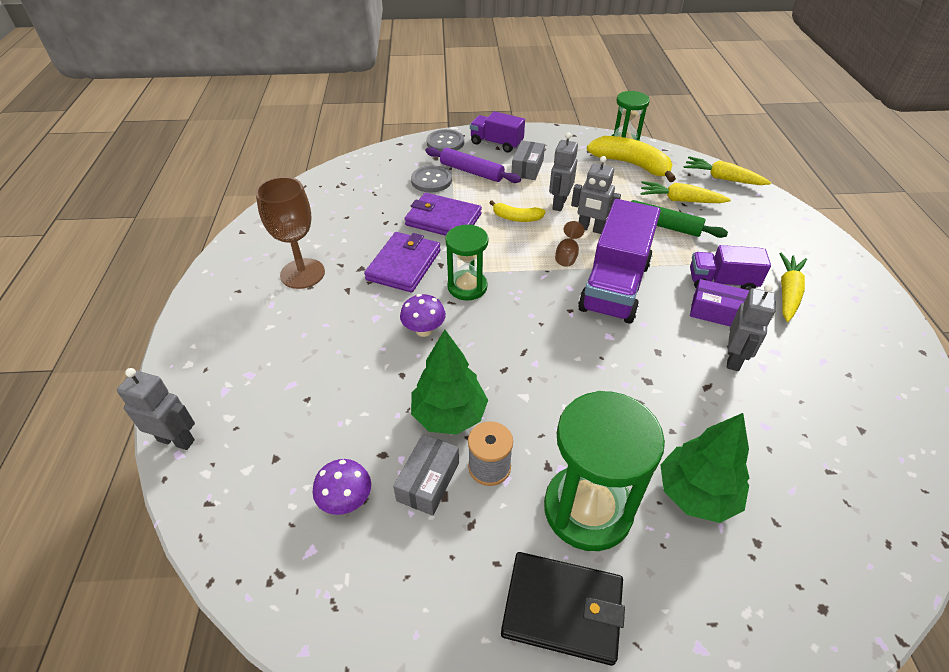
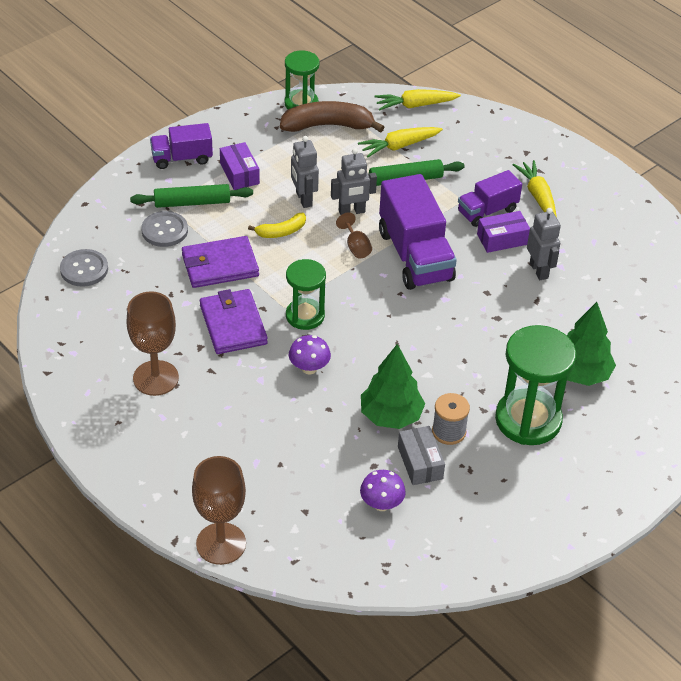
camera: 40 degrees left, 0 degrees up
grey robot [117,368,195,450] -> brown goblet [192,456,246,565]
purple rolling pin [425,147,521,183] -> green rolling pin [130,184,253,208]
grey button [426,129,464,152] -> grey button moved to [60,249,108,287]
black wallet [501,552,625,666] -> none
grey box [512,140,545,180] -> purple box [220,142,260,190]
yellow banana [587,136,676,182] -> brown banana [280,101,384,133]

